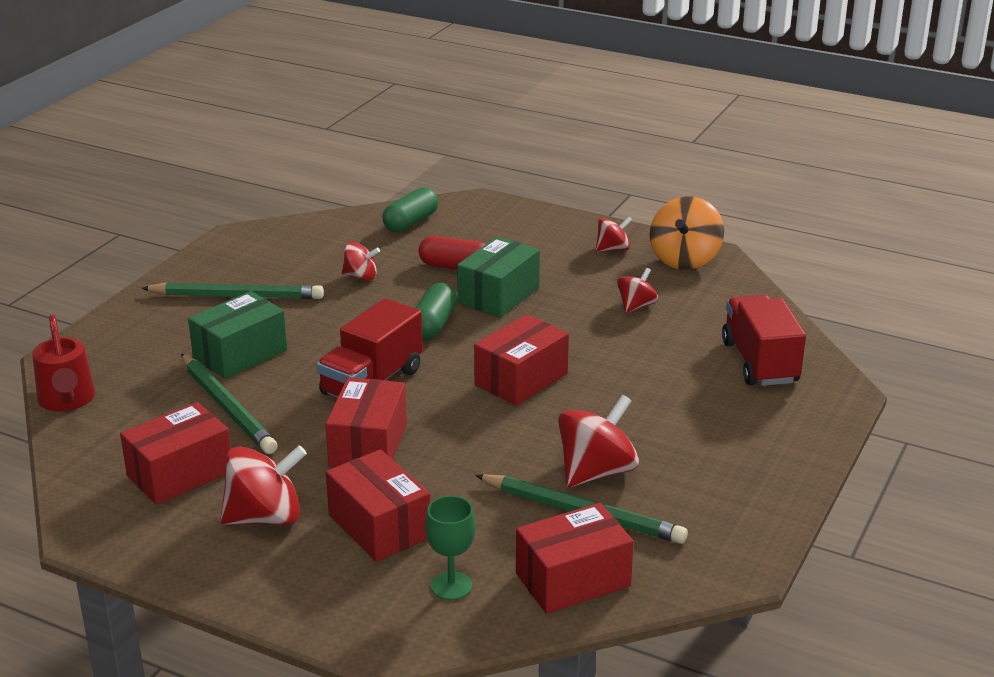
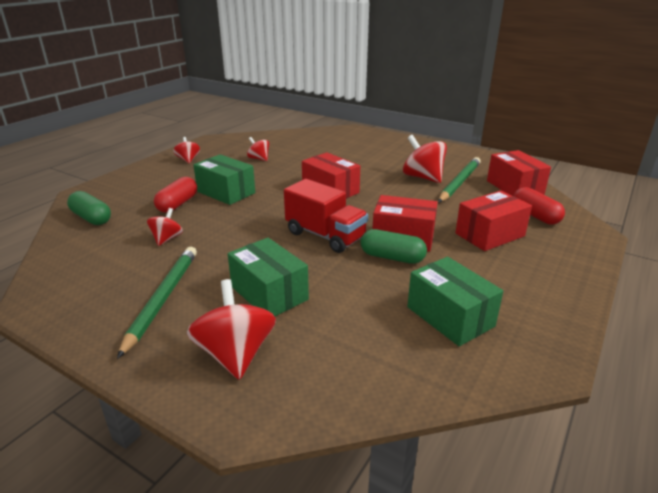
camera: 85 degrees left, 0 degrees up
red watering can [32,315,95,411] -> none
red box [120,402,231,505] -> green box [407,257,503,346]
green pencil [181,354,277,454] -> none
red spinning top [220,445,307,525] -> red spinning top moved to [187,279,276,380]
green capsule [415,283,457,339] -> green capsule moved to [360,229,427,264]
green goblet [425,496,476,600] -> red capsule [513,187,565,225]
orange spinning top [650,196,724,270] -> none
red truck [722,295,806,386] -> none

